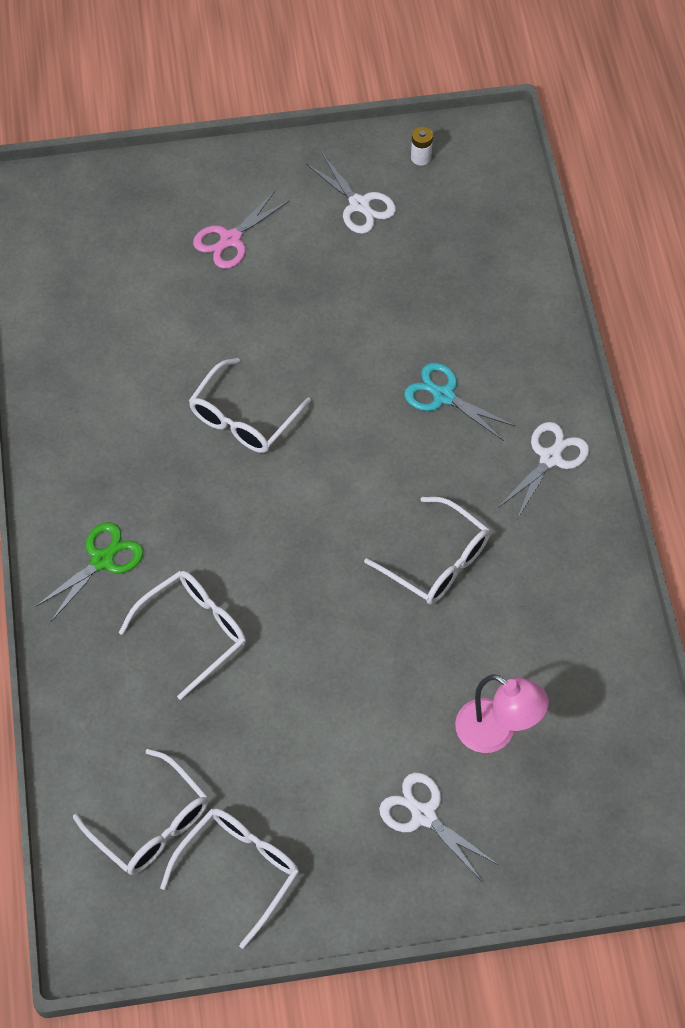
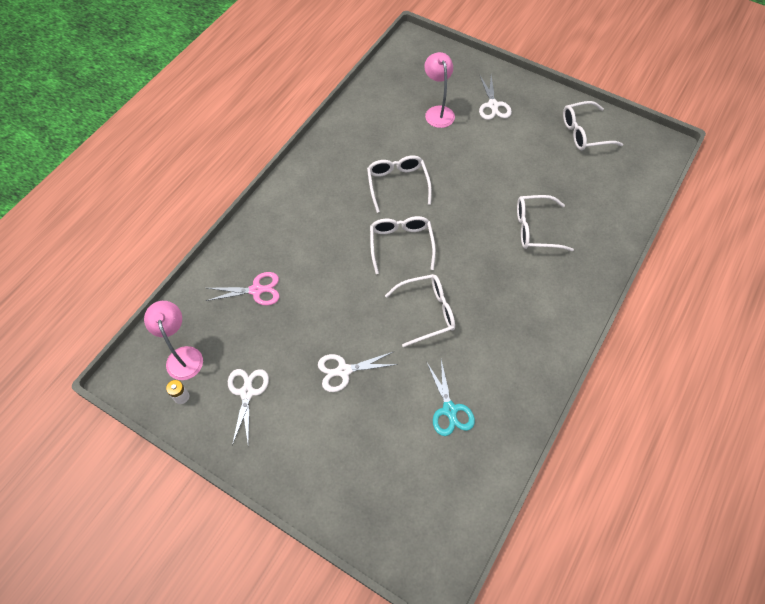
camera: 140 degrees left, 0 degrees up
green scissors [35,522,144,622] -> none
white glasses [73,749,208,875] -> white glasses moved to [370,216,436,274]
pink scissors [193,190,290,269] -> pink scissors moved to [206,272,280,306]
turquoise scissors [404,362,516,441] -> turquoise scissors moved to [427,360,475,436]
white scissors [498,422,589,519] -> white scissors moved to [318,352,398,392]
none -> pink lamp [144,301,203,380]

